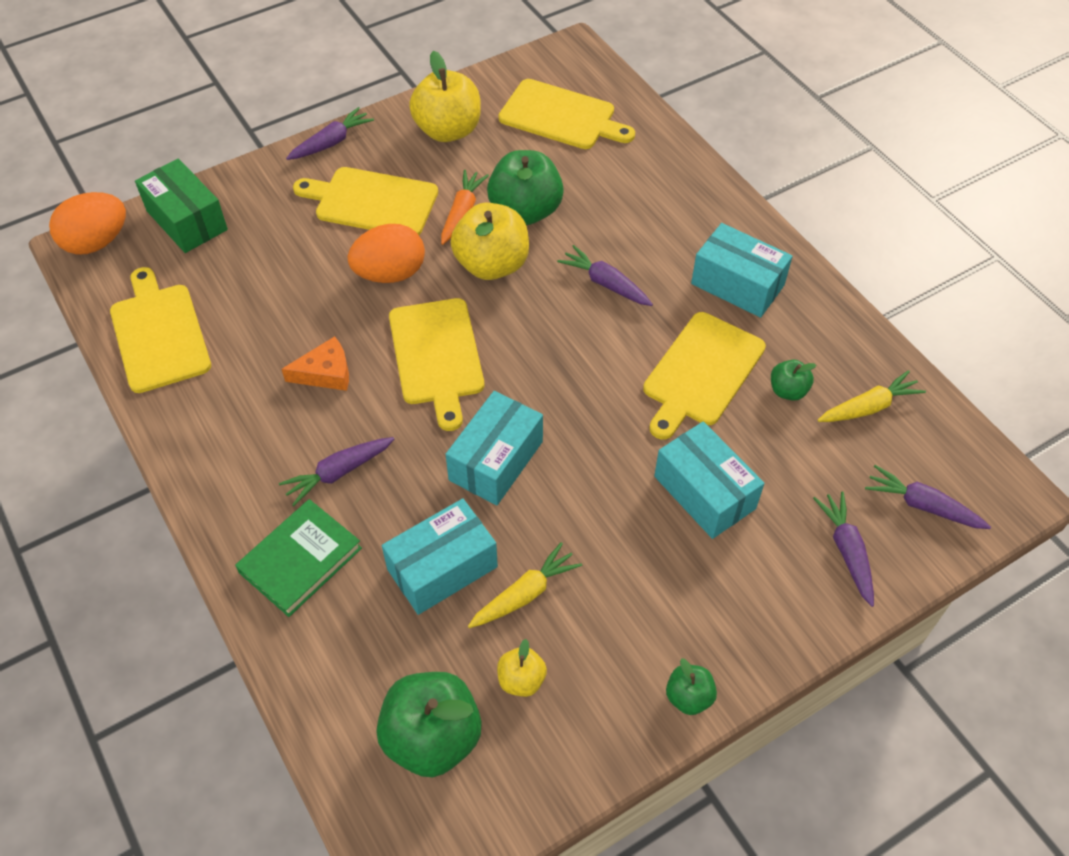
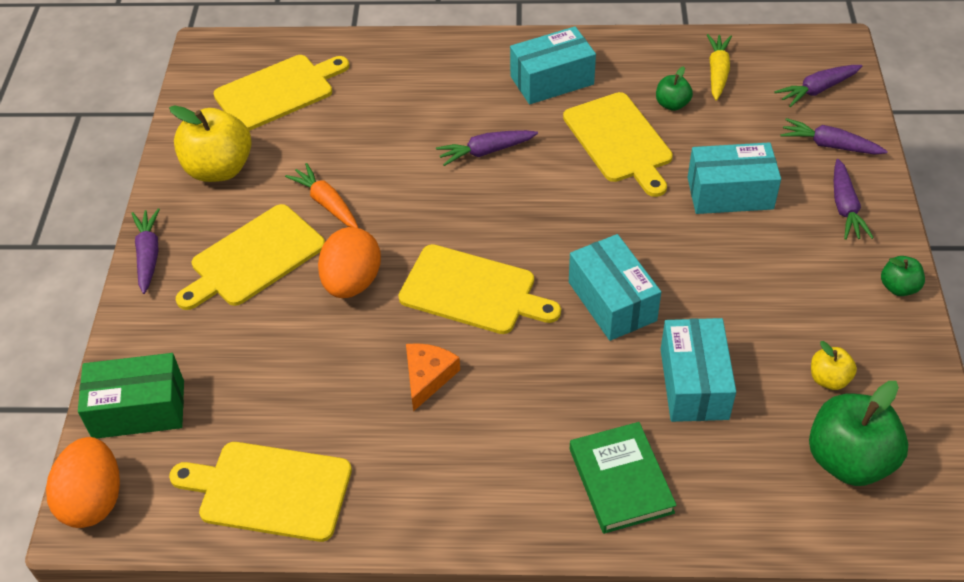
camera: 55 degrees left, 5 degrees down
purple carrot [279,437,394,506] -> purple carrot moved to [834,159,874,240]
yellow apple [450,203,529,280] -> none
yellow carrot [468,542,582,628] -> none
green apple [487,150,564,225] -> none

